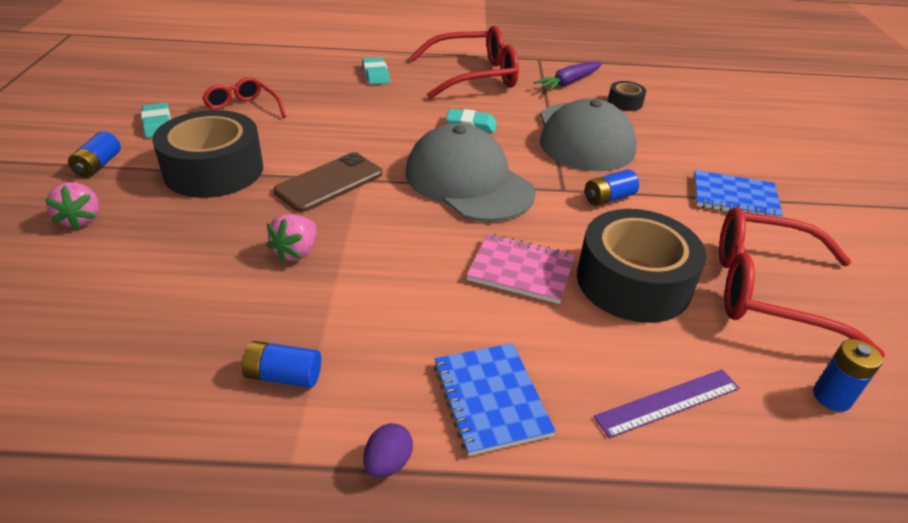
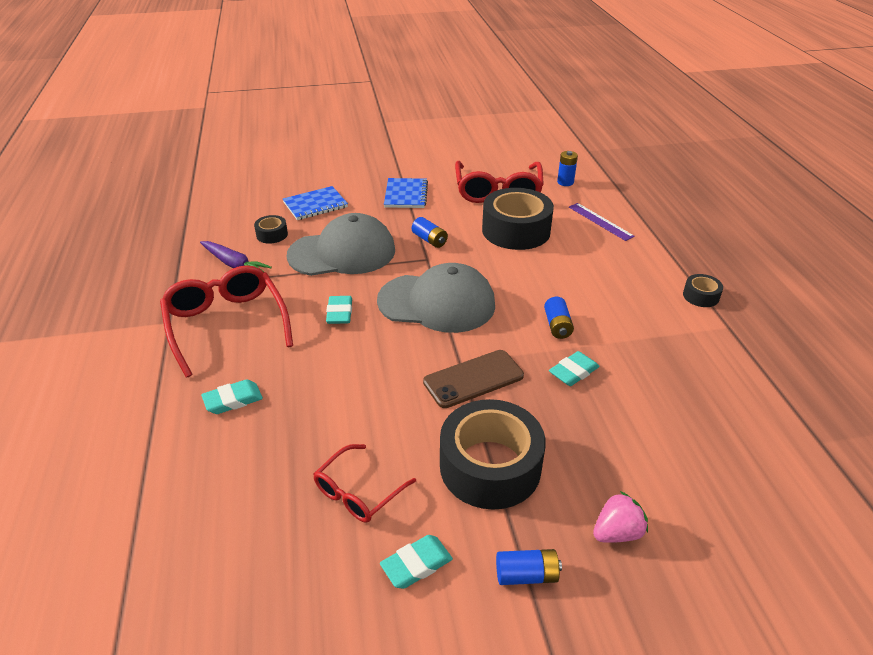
camera: 100 degrees left, 0 degrees up
blue battery [241,341,321,388] -> blue battery moved to [544,297,574,339]
pink strawberry [266,214,317,263] -> turquoise eraser [549,351,600,386]
brown phone [274,152,382,212] -> brown phone turned 60 degrees counterclockwise [423,350,524,408]
purple egg [363,423,413,478] -> black tape [683,274,723,307]
grey cap [405,123,536,222] -> grey cap turned 120 degrees counterclockwise [377,263,495,333]
blue notebook [434,343,556,456] -> blue notebook moved to [283,186,348,220]
pink notebook [466,234,575,304] -> none

